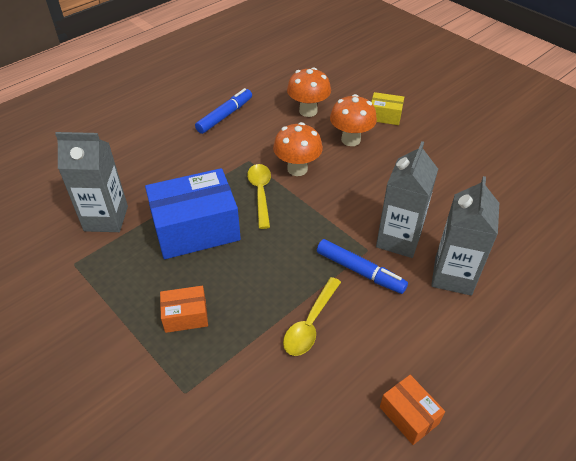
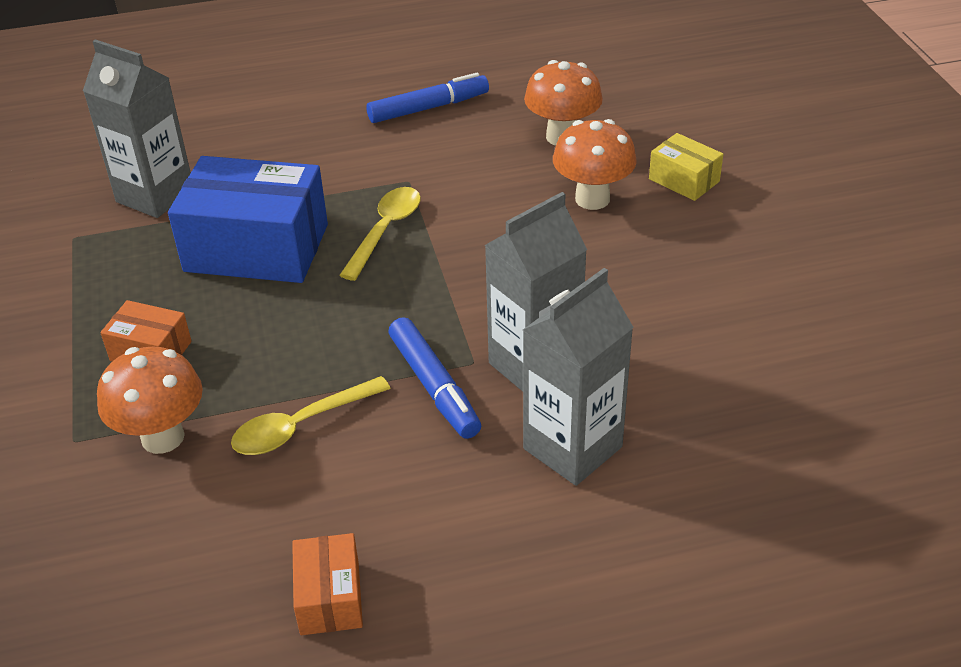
camera: 30 degrees right, 5 degrees down
orange mushroom [273,122,323,176] -> orange mushroom moved to [97,347,203,454]

